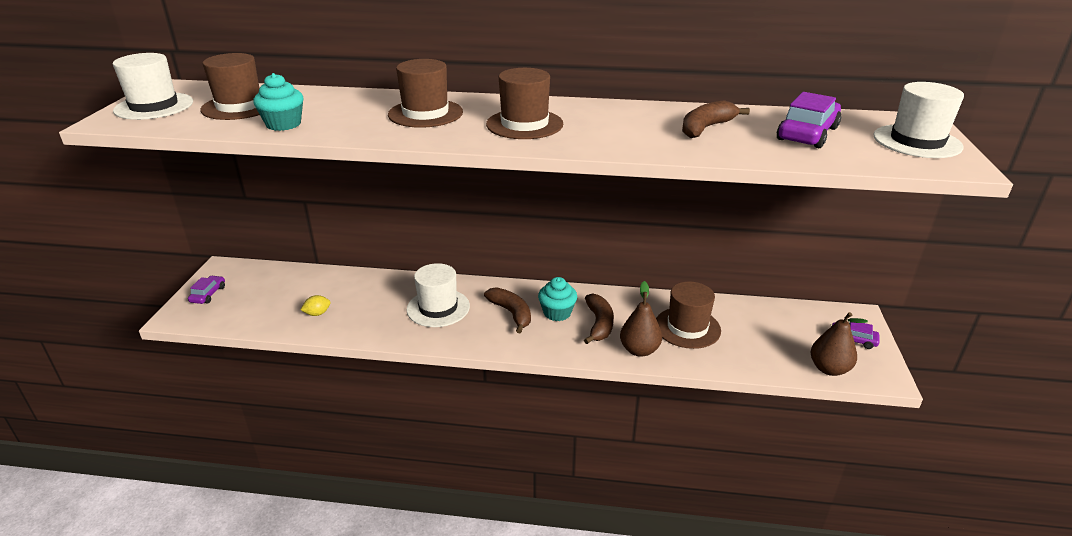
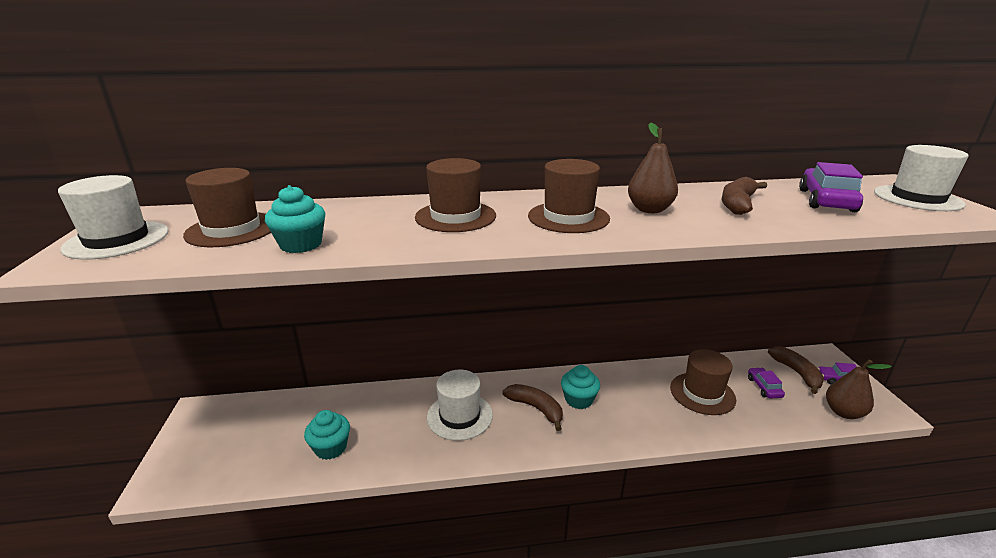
camera: 15 degrees left, 5 degrees down
purple car [188,275,225,304] -> purple car moved to [748,367,785,399]
yellow lemon [301,295,330,316] -> turquoise cupcake [304,410,350,460]
brown banana [584,293,614,344] -> brown banana moved to [768,346,824,394]
brown pear [620,281,662,357] -> brown pear moved to [628,123,678,213]

